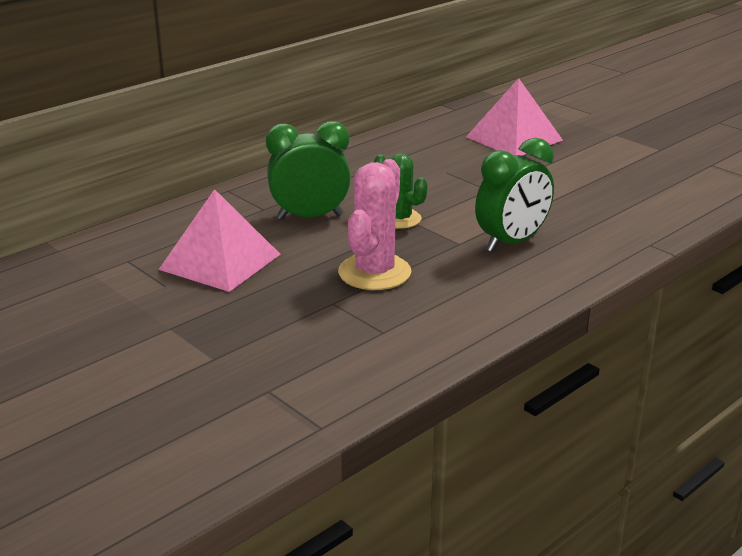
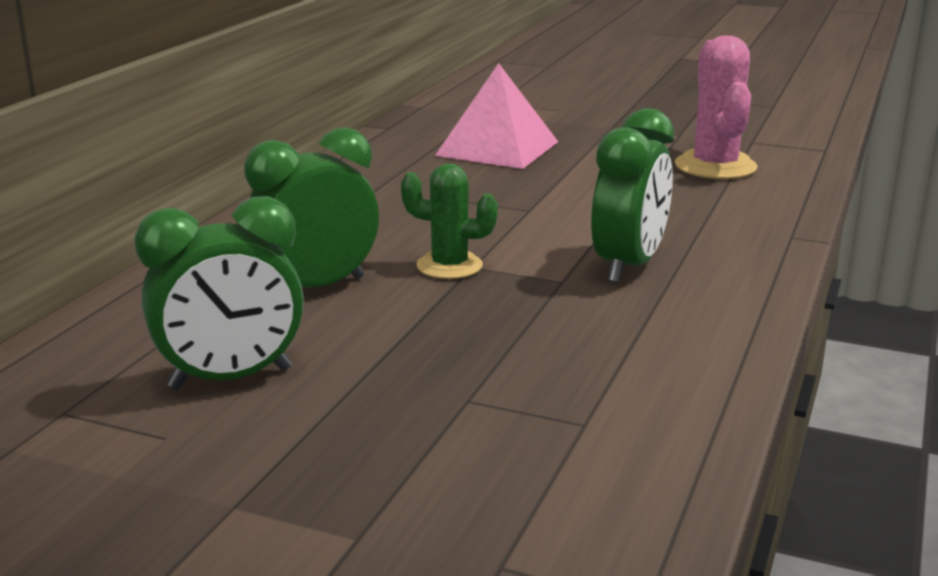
camera: 25 degrees left, 5 degrees down
pink pyramid [158,189,281,292] -> green clock [135,196,304,390]
pink cactus [338,159,411,290] -> pink cactus moved to [675,35,758,179]

